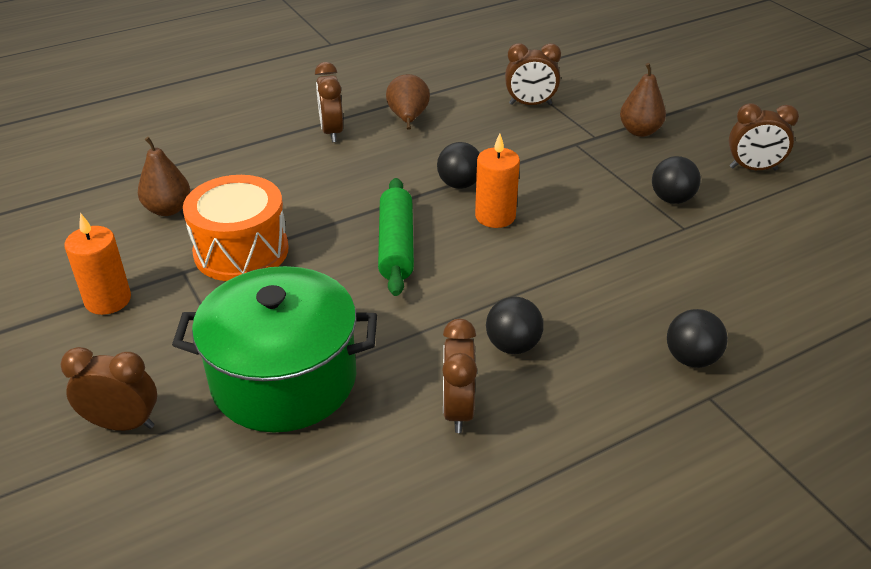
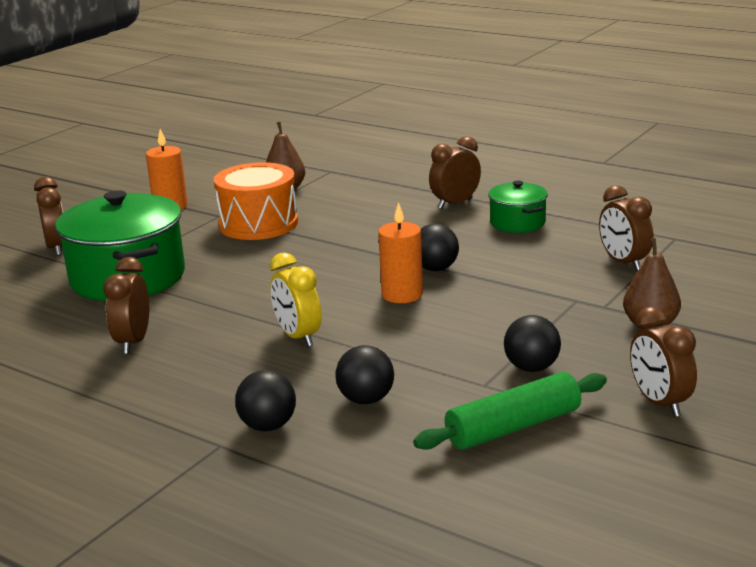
camera: 65 degrees right, 15 degrees down
green rolling pin [378,178,414,296] -> green rolling pin moved to [413,372,607,450]
brown pear [386,74,430,130] -> green pot [488,181,548,233]
brown clock [442,319,477,433] -> brown clock turned 60 degrees counterclockwise [103,257,149,354]
black ball [486,297,544,354] -> black ball moved to [335,345,394,404]
none -> yellow clock [270,252,322,347]

